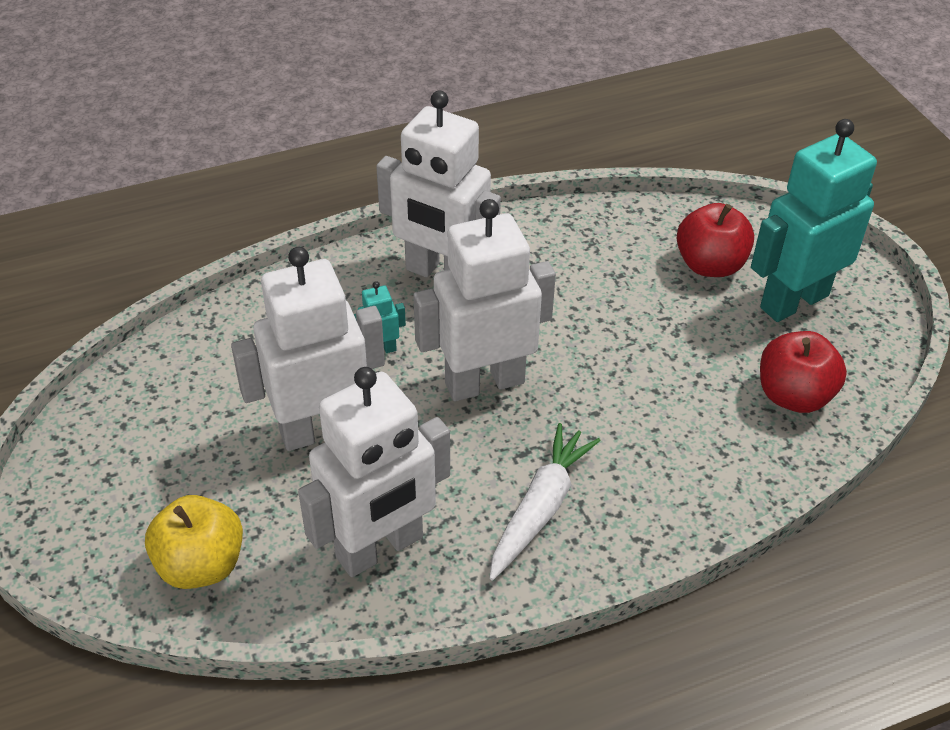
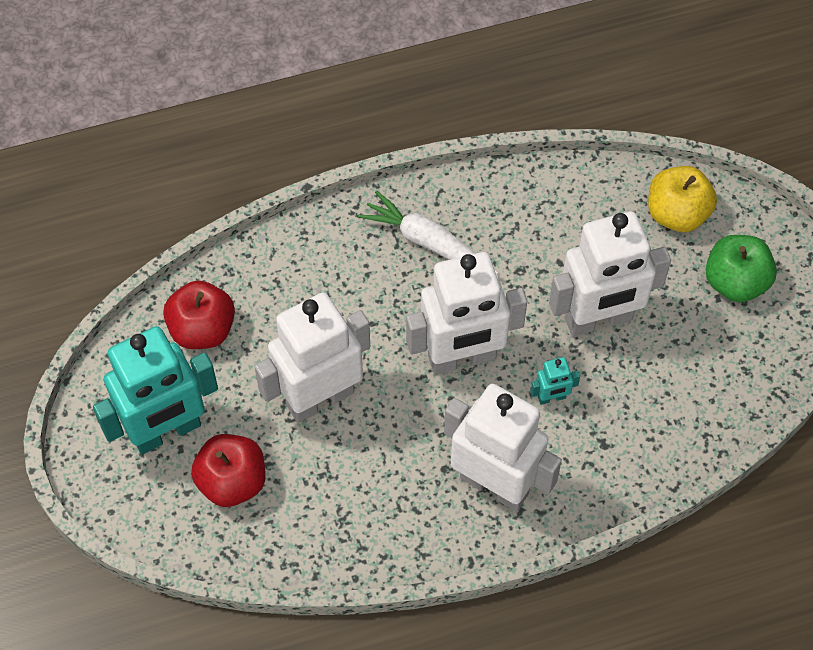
camera: 175 degrees left, 15 degrees up
white robot [298,367,450,577] -> white robot moved to [254,292,370,423]
white carrot [490,423,601,580] -> white carrot turned 90 degrees clockwise [358,191,499,275]
none -> green apple [705,235,777,303]

